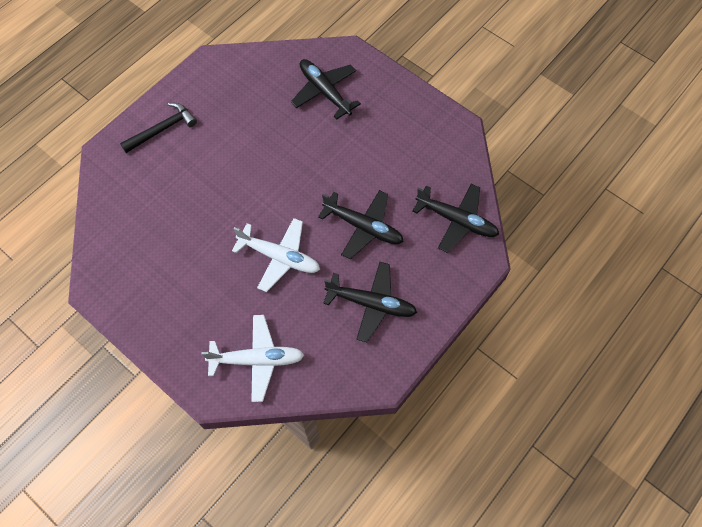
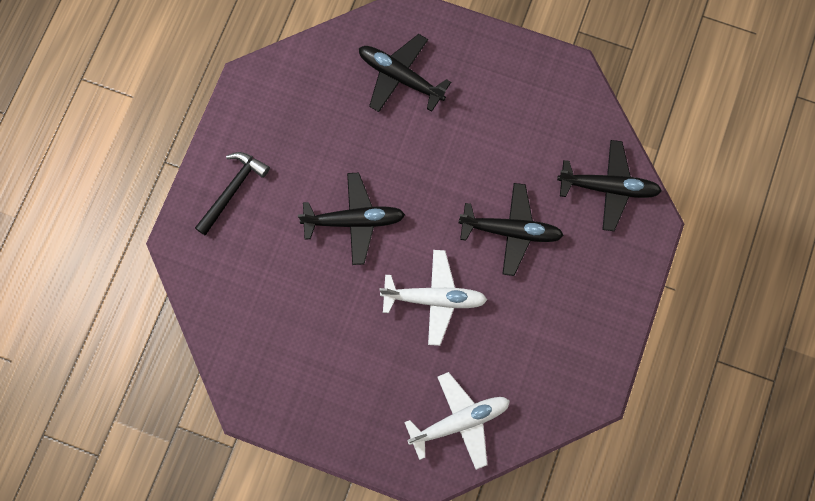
camera: 20 degrees left, 10 degrees up
black plane [323,262,417,342] -> black plane moved to [298,172,405,265]

